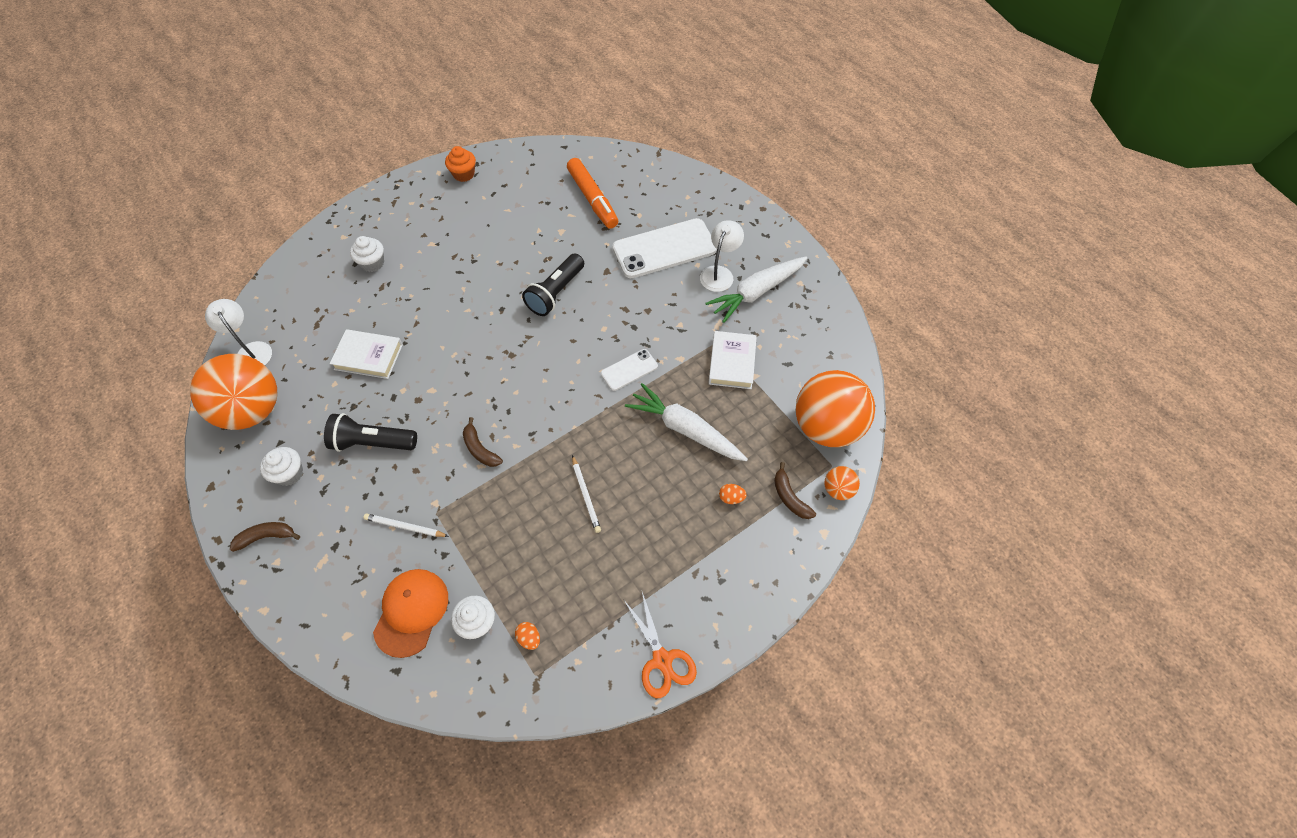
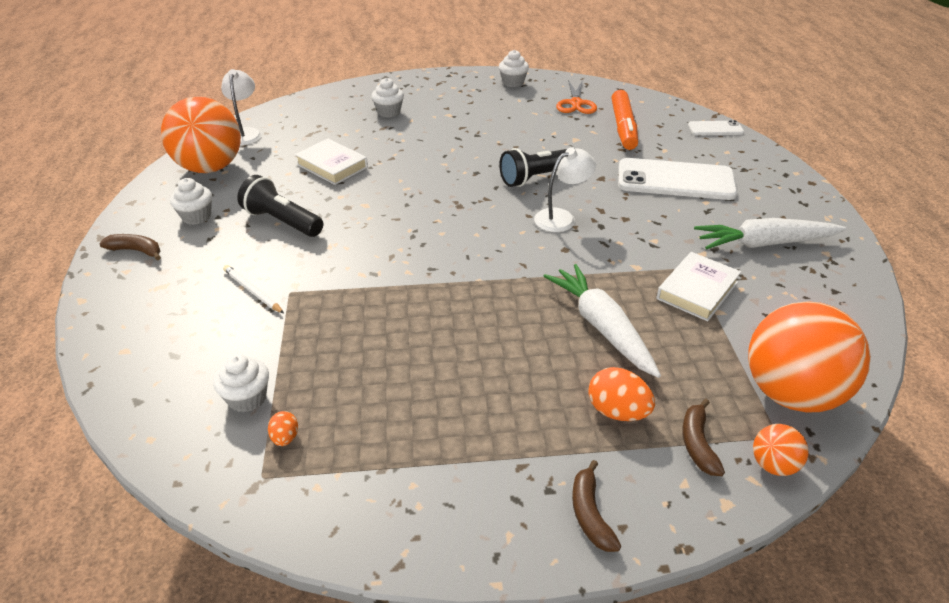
camera: 30 degrees right, 20 degrees down
orange cap [373,569,448,658] -> none
orange cupcake [445,146,476,182] -> white cupcake [499,50,529,87]
brown banana [463,417,503,467] -> brown banana moved to [572,460,622,552]
white pencil [572,455,601,533] -> none
white phone [601,349,658,391] -> white phone moved to [688,120,744,136]
orange scissors [623,592,697,698] -> orange scissors moved to [556,80,597,114]
white lamp [700,220,744,292] -> white lamp moved to [534,147,596,232]
orange egg [719,484,747,504] -> orange egg [588,367,655,421], size x1.79

